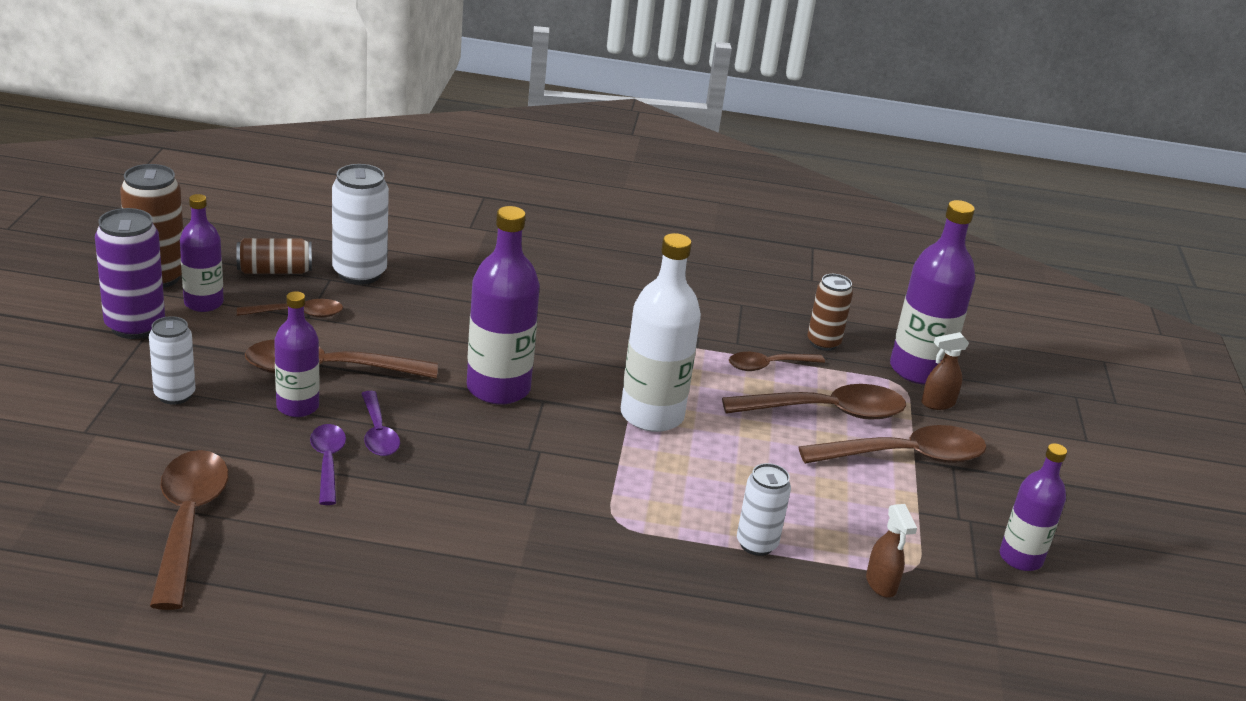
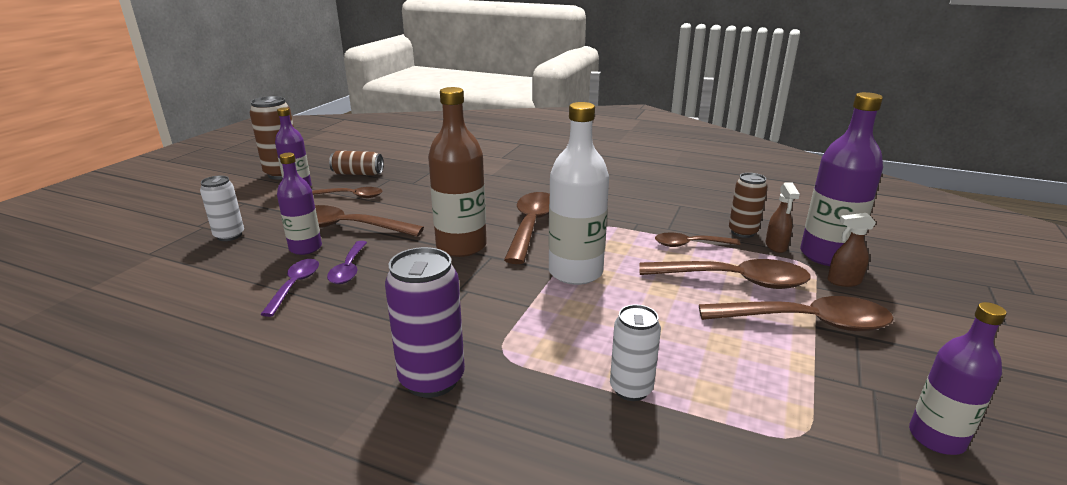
camera: 20 degrees right, 5 degrees down
purple can [95,208,165,339] -> purple can moved to [385,247,465,398]
brown spoon [150,450,229,610] -> brown spoon moved to [504,192,550,264]
white can [332,164,389,285] -> none
purple bottle [467,206,540,405] -> brown bottle [428,87,487,257]
brown spray bottle [866,504,917,598] -> brown spray bottle moved to [765,182,800,253]

